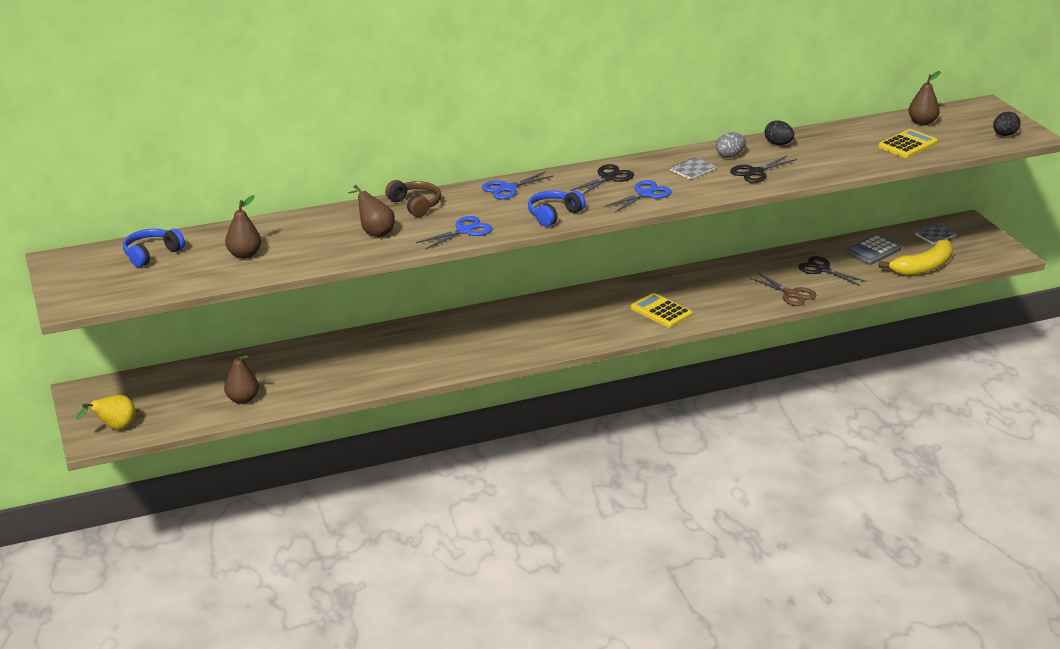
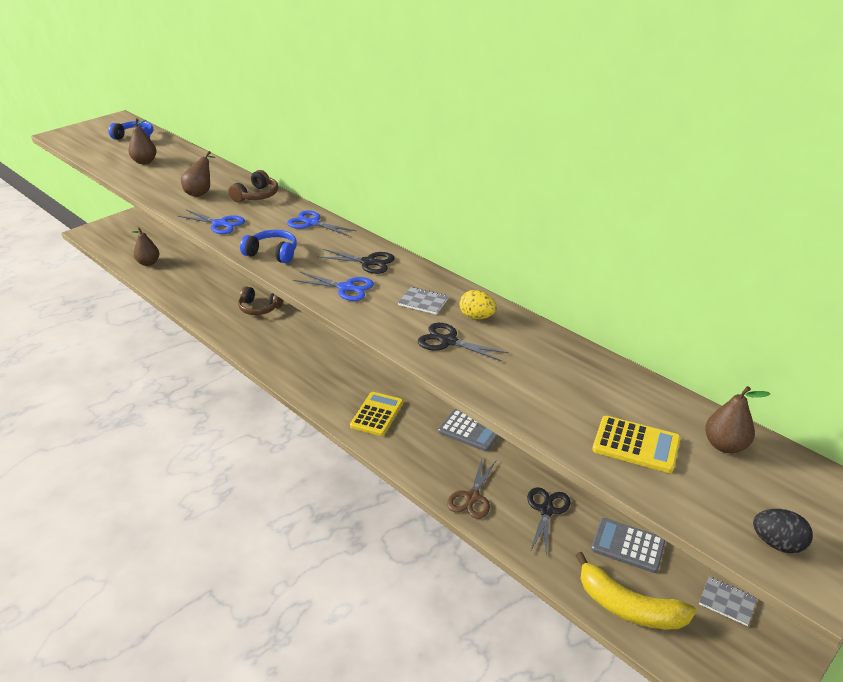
camera: 65 degrees right, 5 degrees up
yellow pear [76,395,136,430] -> none
grey egg [716,132,746,158] -> yellow egg [459,290,497,319]
black egg [765,120,794,145] -> none
none -> brown headphones [238,286,283,315]
none -> grey calculator [438,409,499,452]

